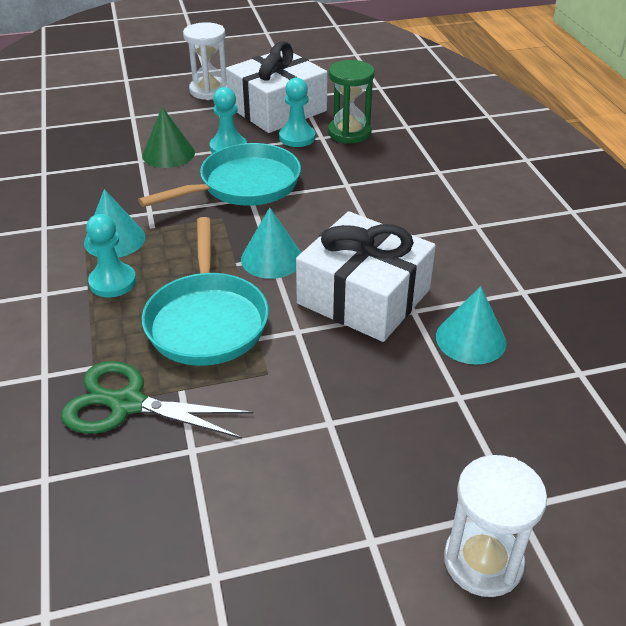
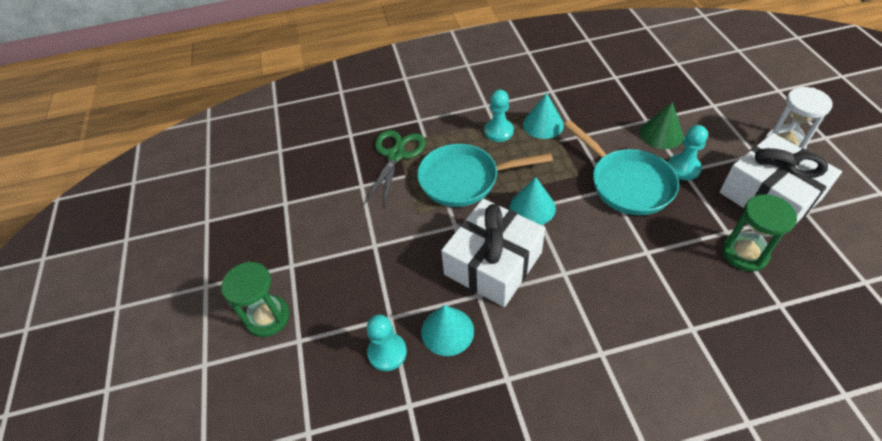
camera: 95 degrees right, 10 degrees up
turquoise pawn [279,77,315,147] -> turquoise pawn moved to [367,314,407,371]
white hourglass [444,455,547,597] -> green hourglass [221,262,290,337]

